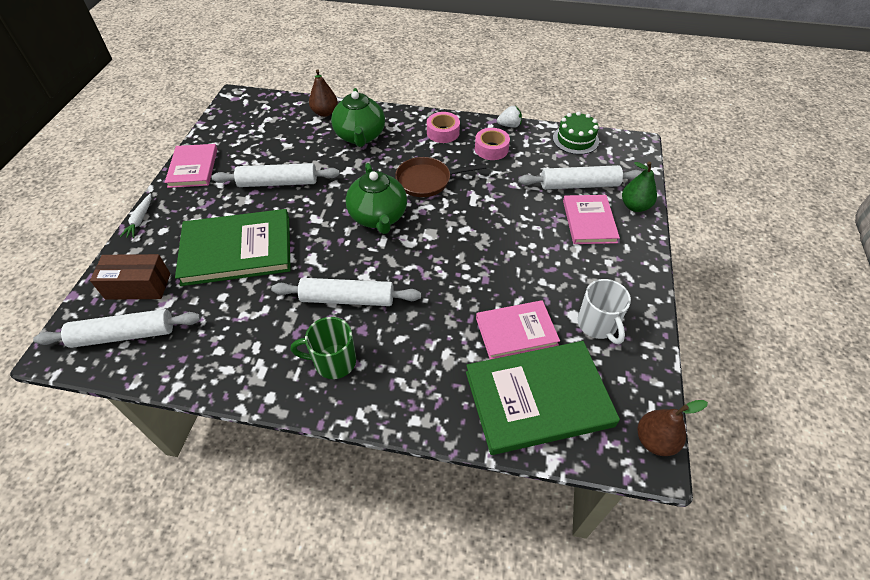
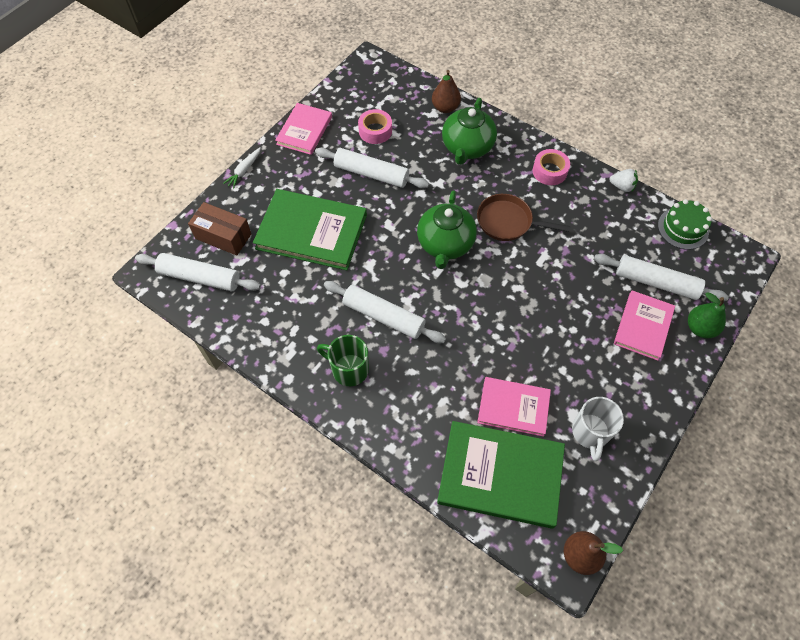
camera: 25 degrees right, 10 degrees up
pink tape [475,128,510,160] -> pink tape moved to [358,109,392,144]

